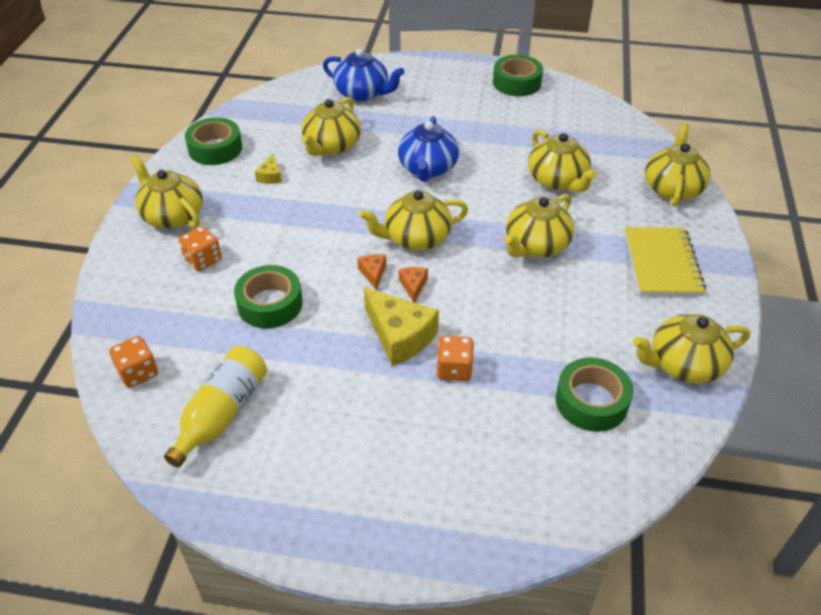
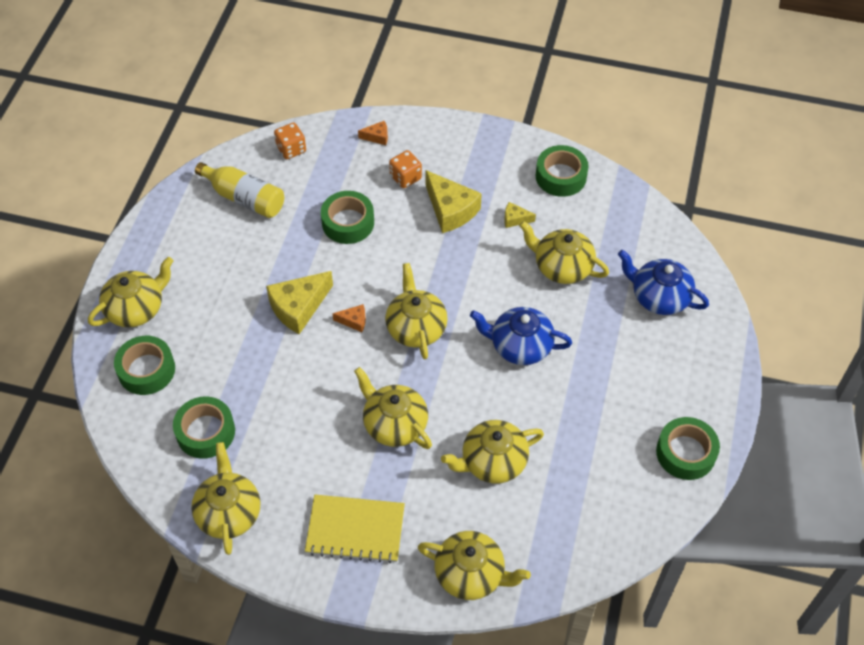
camera: 95 degrees right, 10 degrees up
yellow teapot [130,155,203,229] -> yellow teapot moved to [88,257,174,327]
blue teapot [323,49,405,102] -> blue teapot turned 90 degrees clockwise [618,250,709,315]
orange cheese [357,254,386,290] -> orange cheese moved to [358,121,388,145]
orange dice [437,335,474,381] -> none
none -> green tape [114,336,175,395]
none -> yellow cheese [426,170,482,233]

